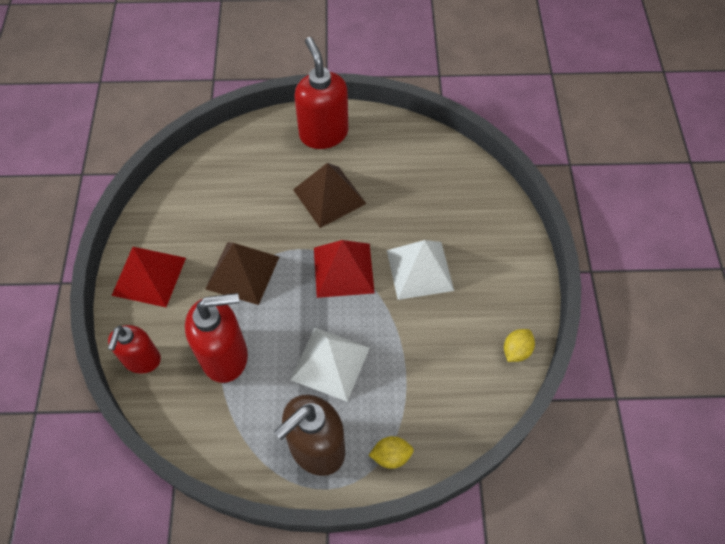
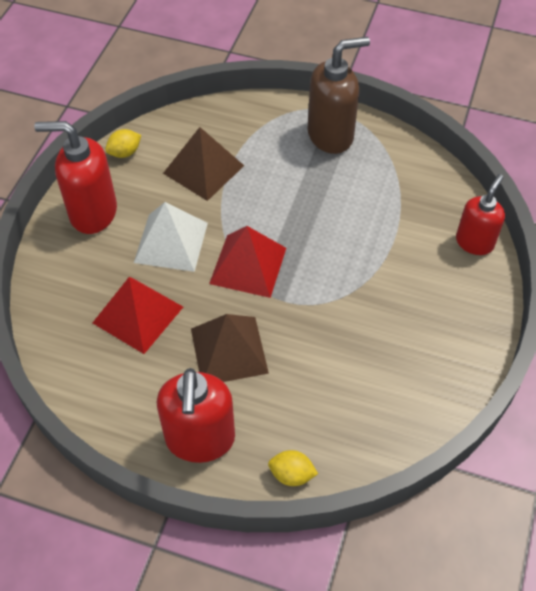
camera: 160 degrees left, 5 degrees down
red pyramid [112,247,186,307] -> red pyramid moved to [93,277,183,354]
red soap dispenser [185,293,248,383] -> red soap dispenser moved to [34,121,117,234]
brown pyramid [205,242,279,305] -> brown pyramid moved to [163,127,244,201]
white pyramid [290,328,370,401] -> none
yellow lemon [369,436,414,469] -> yellow lemon moved to [268,450,318,486]

